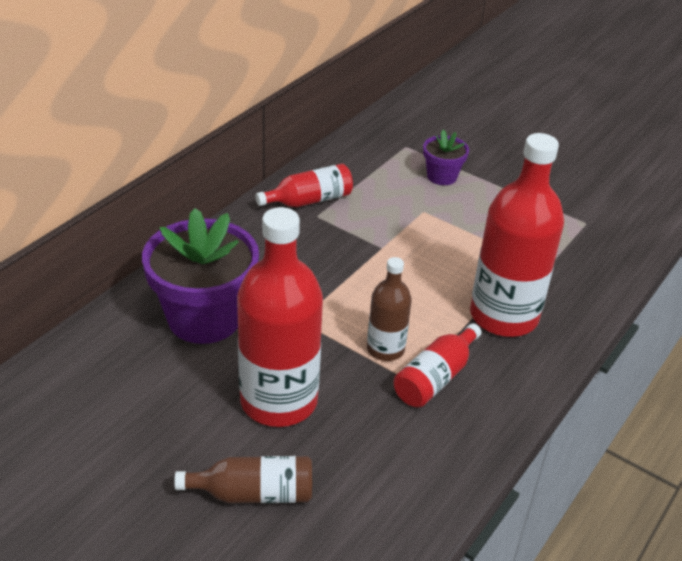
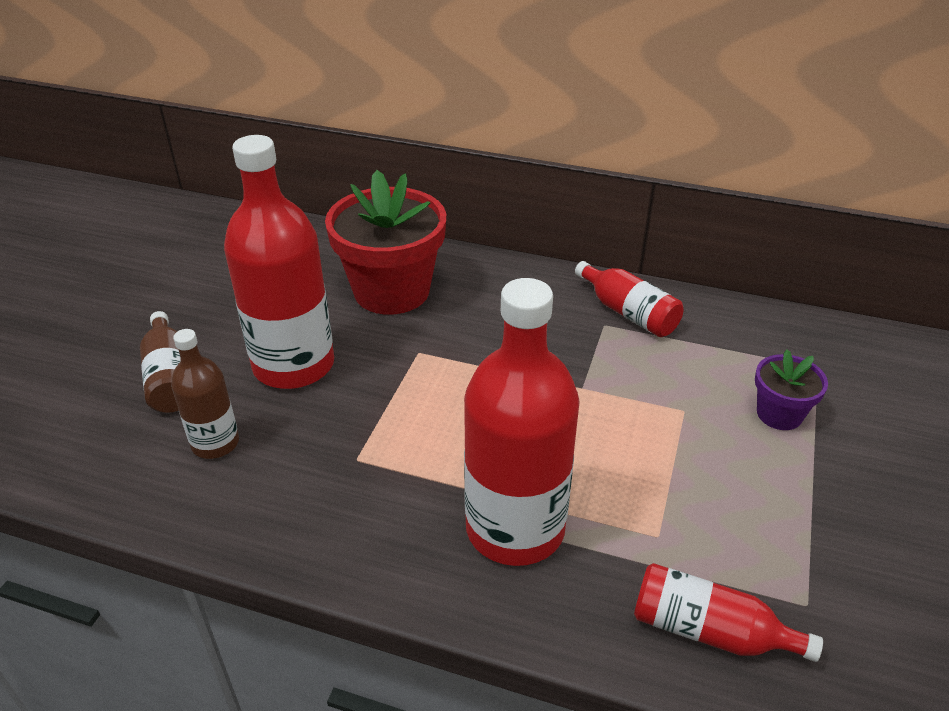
camera: 75 degrees right, 0 degrees up
purple flower pot [142,208,259,344] -> red flower pot [325,170,446,315]
brown bottle [367,257,412,361] -> brown bottle moved to [171,329,239,459]
red bottle [393,323,482,407] -> red bottle moved to [634,563,823,662]

